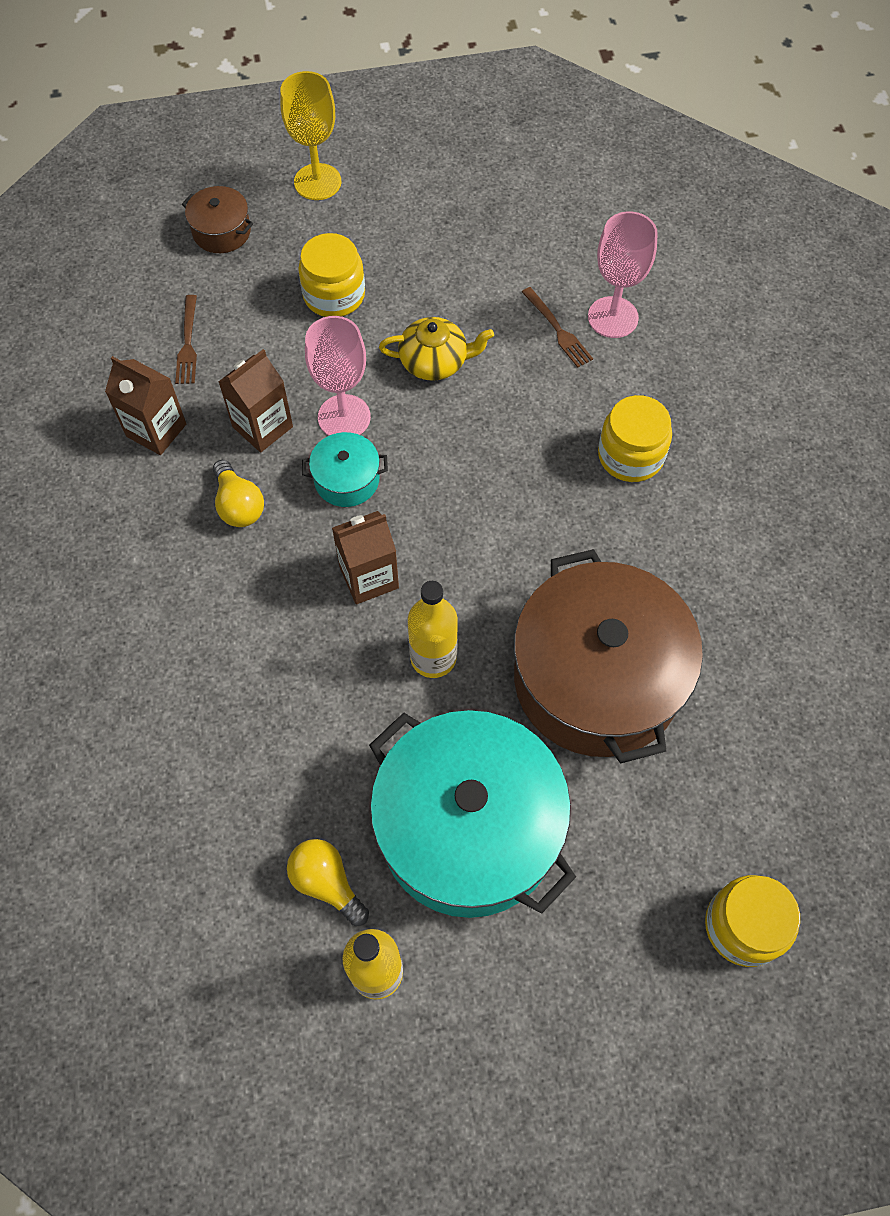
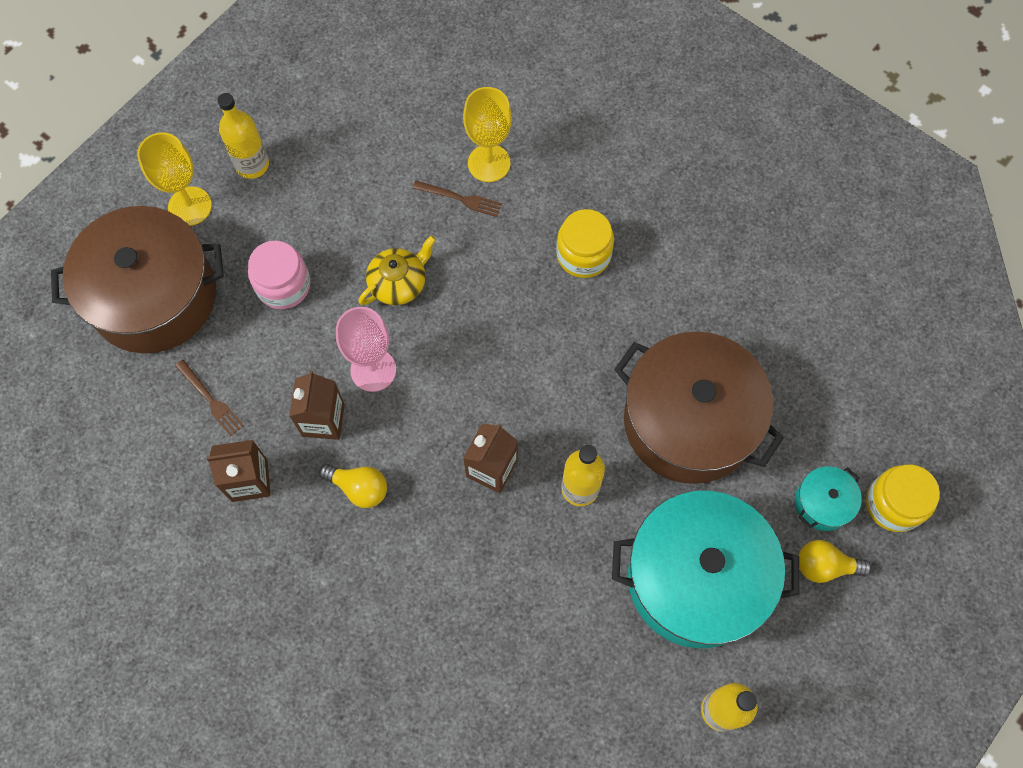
camera: 40 degrees left, 5 degrees up
brown pot [182,186,253,253] -> brown pot [51,206,224,353], size x2.36
yellow light bulb [287,839,369,926] -> yellow light bulb moved to [798,540,872,583]
yellow jar [298,233,365,317] -> pink jar [248,241,311,309]
turquoise pot [302,432,388,507] -> turquoise pot moved to [795,466,862,531]
pink goblet [588,211,658,338] -> yellow goblet [463,87,512,182]
none -> yellow bottle [217,93,269,179]

